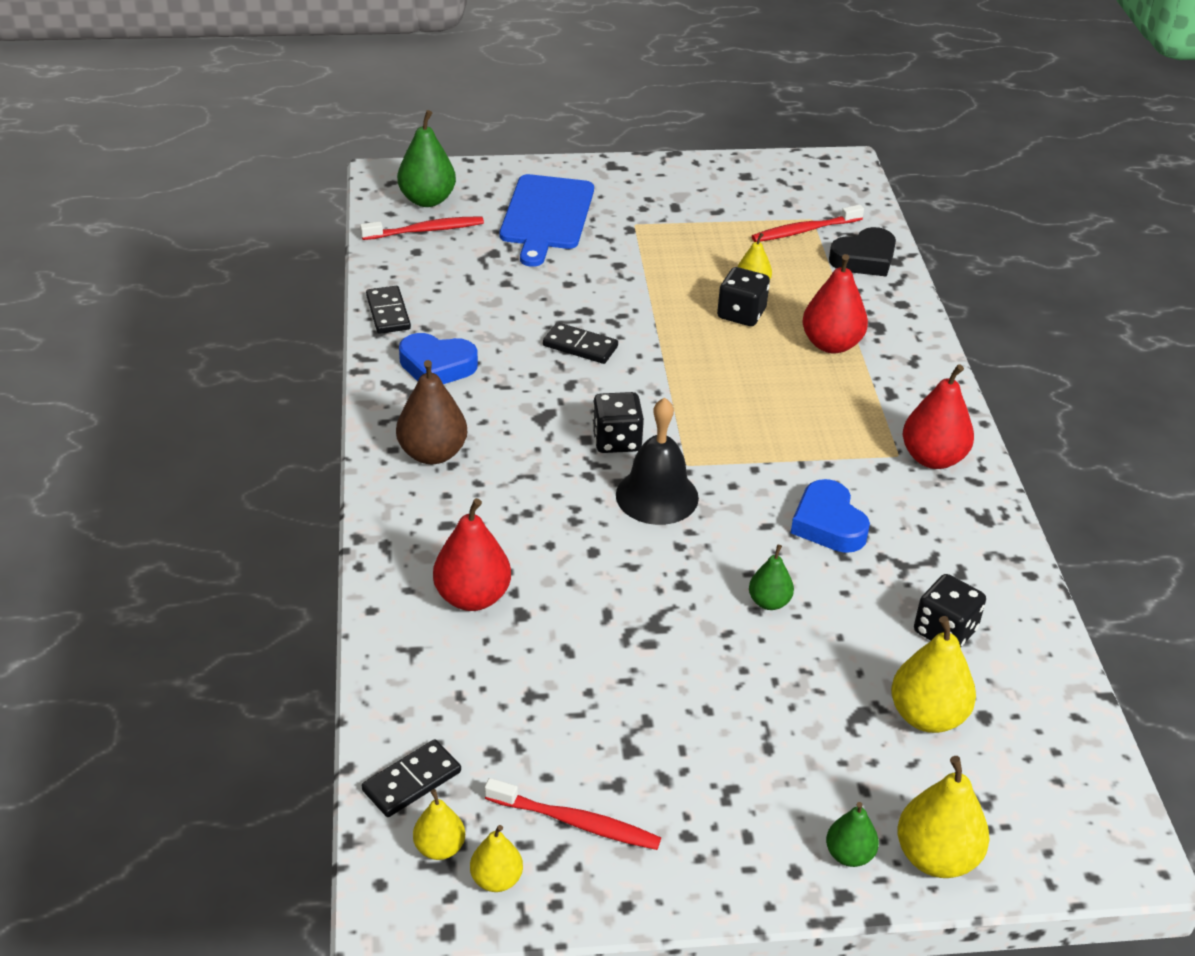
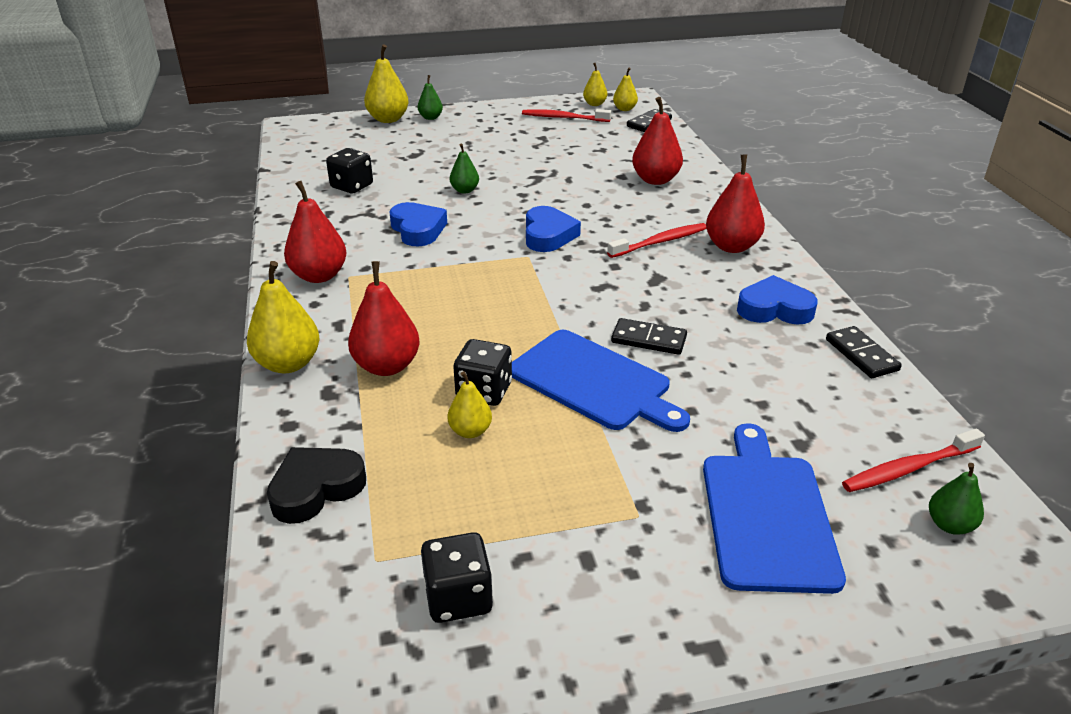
camera: 175 degrees right, 5 degrees down
brown pear [396,360,467,464] -> red pear [706,154,765,253]
green pear [397,110,456,207] -> green pear [929,463,984,535], size x0.58
black dice [592,392,644,453] -> black dice moved to [421,532,493,623]
black bell [616,398,699,525] -> blue heart [526,206,581,252]
red toothbrush [752,205,864,242] -> red toothbrush moved to [607,223,707,258]
yellow pear [891,616,976,733] -> yellow pear moved to [247,261,319,374]
none -> blue cutting board [512,330,690,432]

